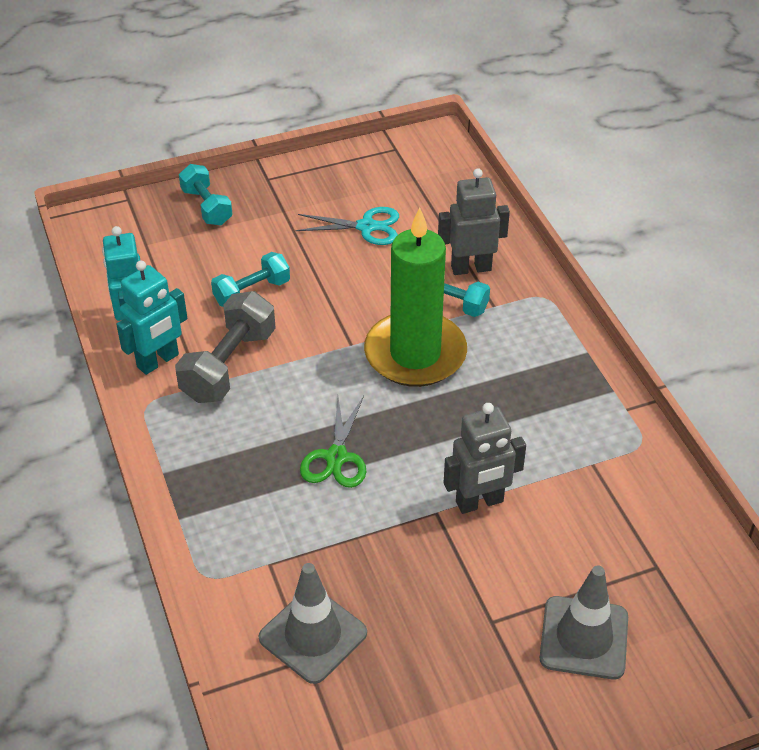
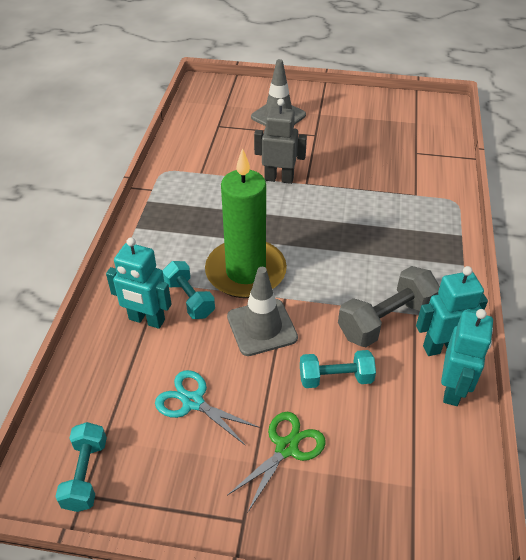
camera: 150 degrees left, 0 degrees up
turquoise dumbbell [179,164,233,225] -> turquoise dumbbell moved to [55,422,107,512]
grey traffic cone [259,563,367,684] -> grey traffic cone moved to [227,267,298,356]
green scissors [300,396,366,488] -> green scissors moved to [228,412,326,512]
grey robot [438,168,510,275] -> turquoise robot [106,237,171,329]

